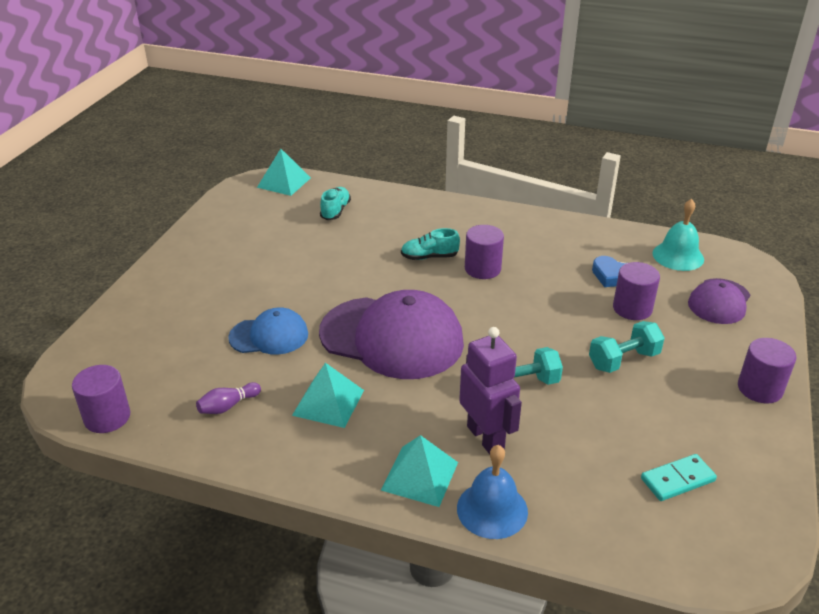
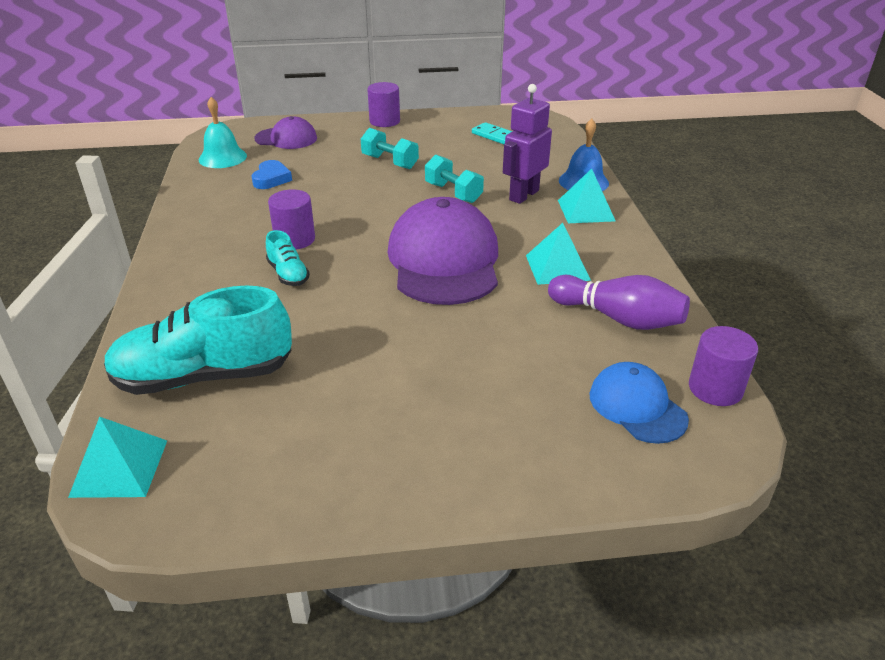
camera: 115 degrees left, 0 degrees up
purple bowling pin [196,382,261,414] -> purple bowling pin [548,275,690,330], size x1.98
blue cap [228,308,308,355] -> blue cap moved to [590,362,689,444]
turquoise shoe [320,187,351,220] -> turquoise shoe [104,286,292,395], size x2.12
purple cylinder [613,262,660,320] -> none

